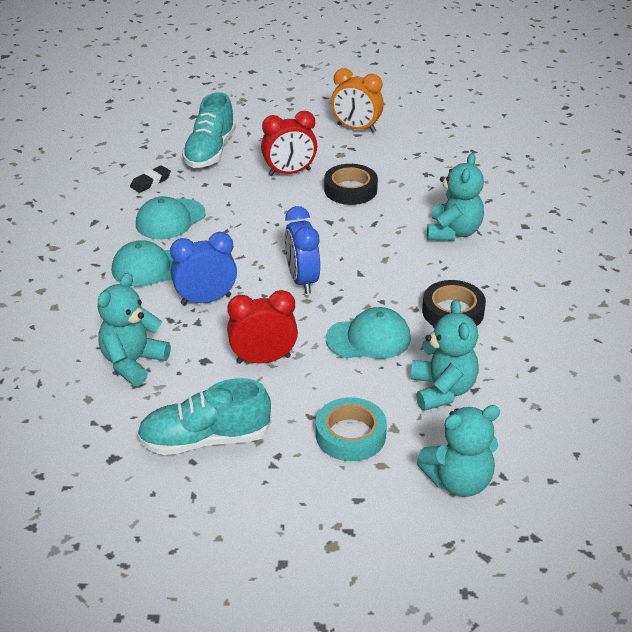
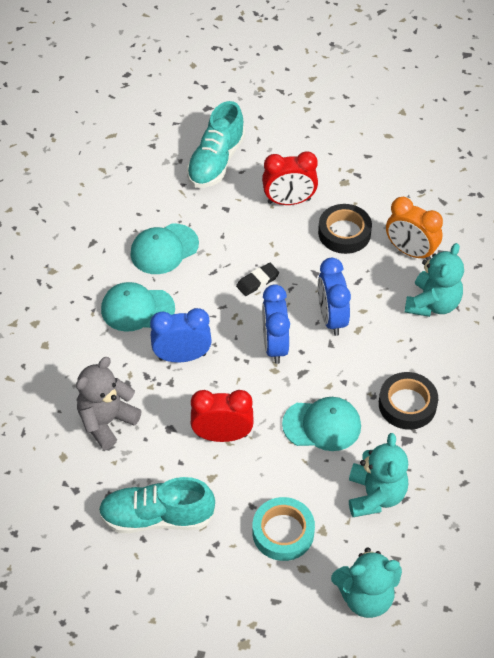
camera: 10 degrees right, 15 degrees up
turquoise teddy bear [98,273,171,386] -> grey teddy bear [76,357,142,450]
black eraser [130,165,171,193] -> black eraser moved to [236,263,279,296]
orange clock [331,68,384,133] -> orange clock moved to [386,197,443,260]
none -> blue clock [318,258,351,336]

